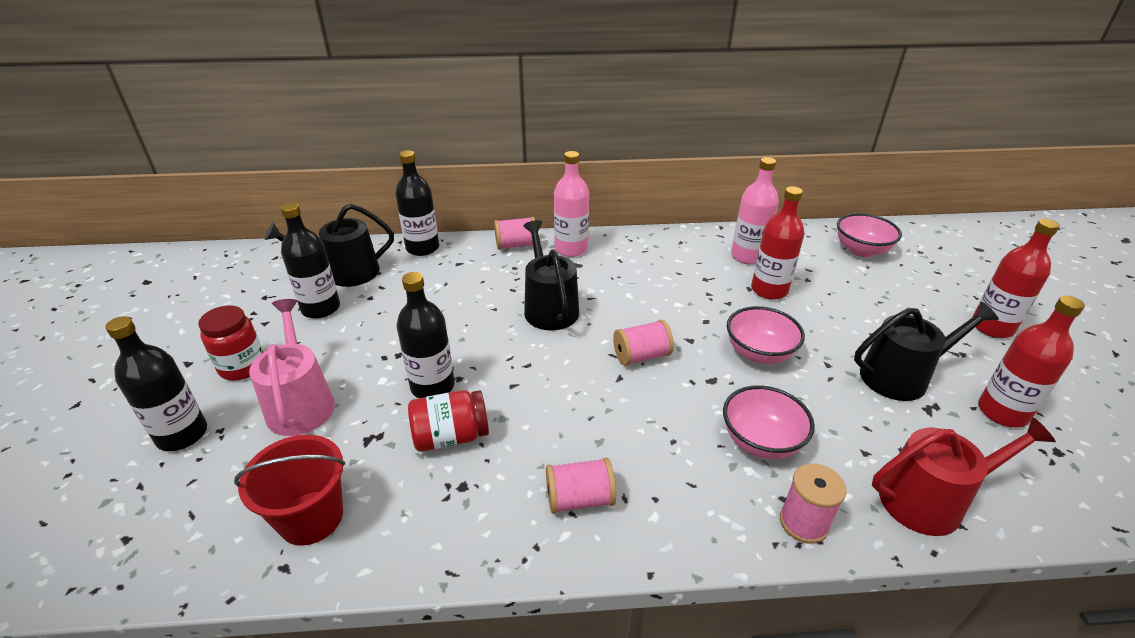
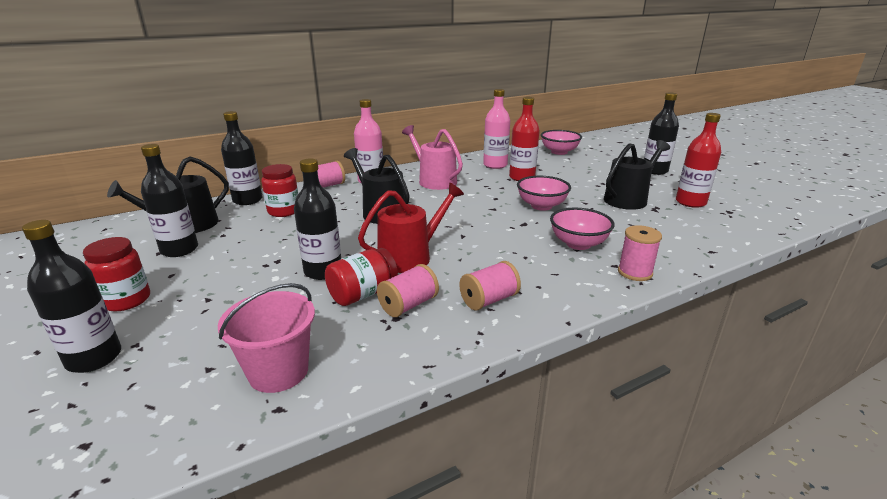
camera: 25 degrees left, 10 degrees down
red bucket [234,435,345,546] -> pink bucket [218,283,315,393]
pink watering can [249,299,335,436] -> pink watering can moved to [402,125,463,190]
pink spool [613,320,674,366] -> pink spool moved to [377,264,439,317]
red watering can [872,417,1056,536] -> red watering can moved to [358,183,464,273]
red bottle [972,219,1060,338] -> black bottle [644,92,679,175]
none -> red jar [261,164,298,217]

